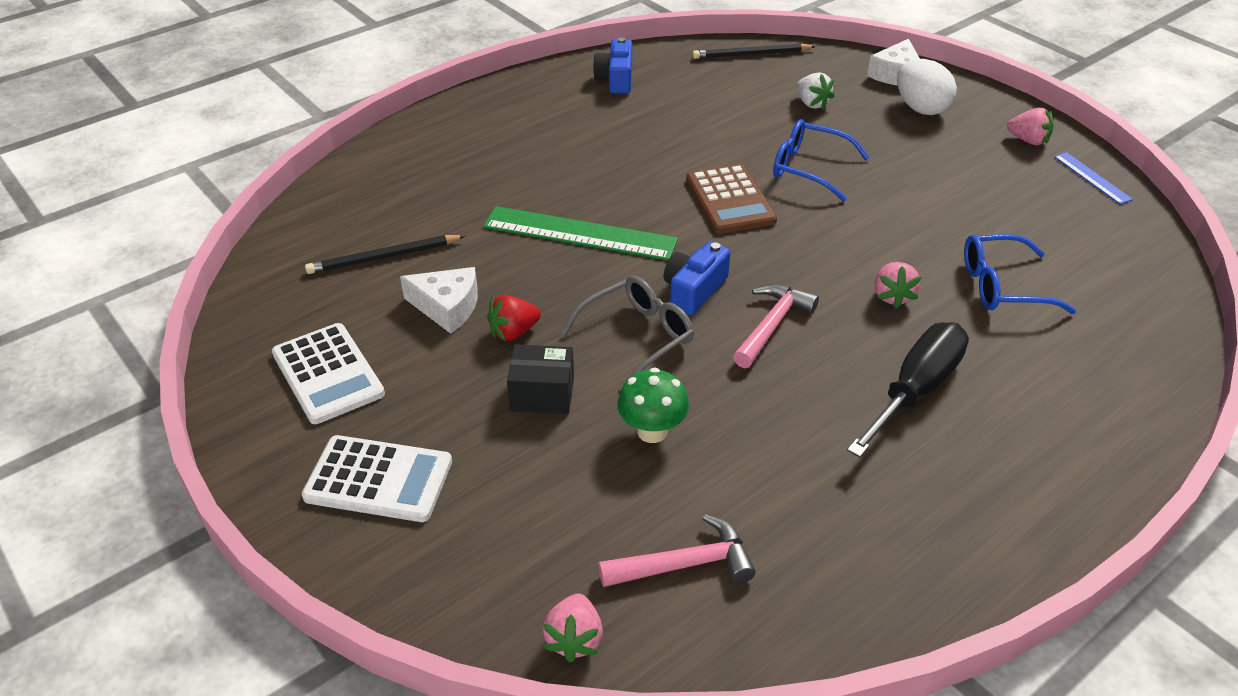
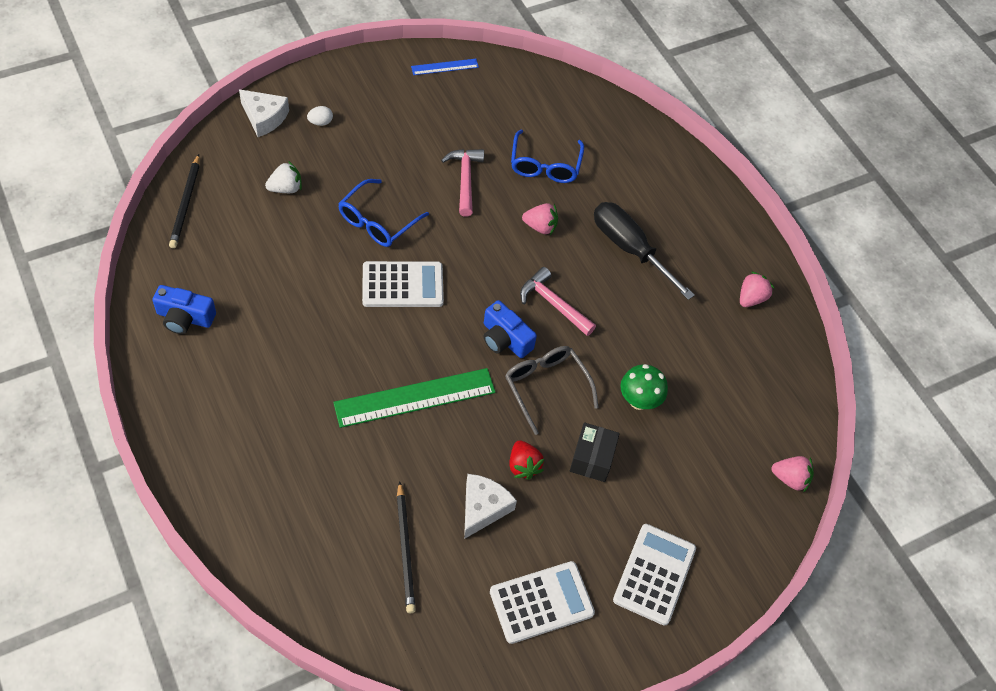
camera: 85 degrees left, 15 degrees up
green ruler [483,206,678,260] -> green ruler turned 45 degrees clockwise [333,368,496,428]
pink hammer [598,514,756,587] -> pink hammer moved to [441,149,484,217]
brown calculator [686,164,777,234] -> white calculator [362,261,444,307]
white egg [897,59,957,115] -> white egg [307,106,333,126], size x0.47
pink strawberry [1007,108,1054,145] -> pink strawberry moved to [740,271,774,307]

